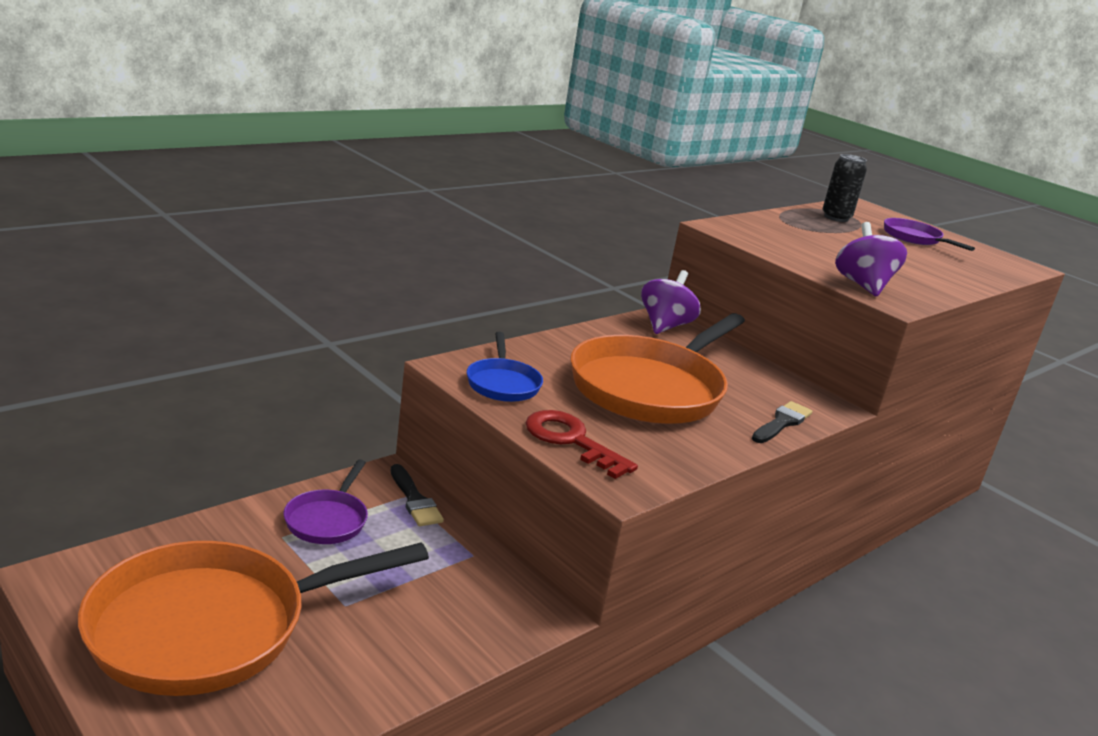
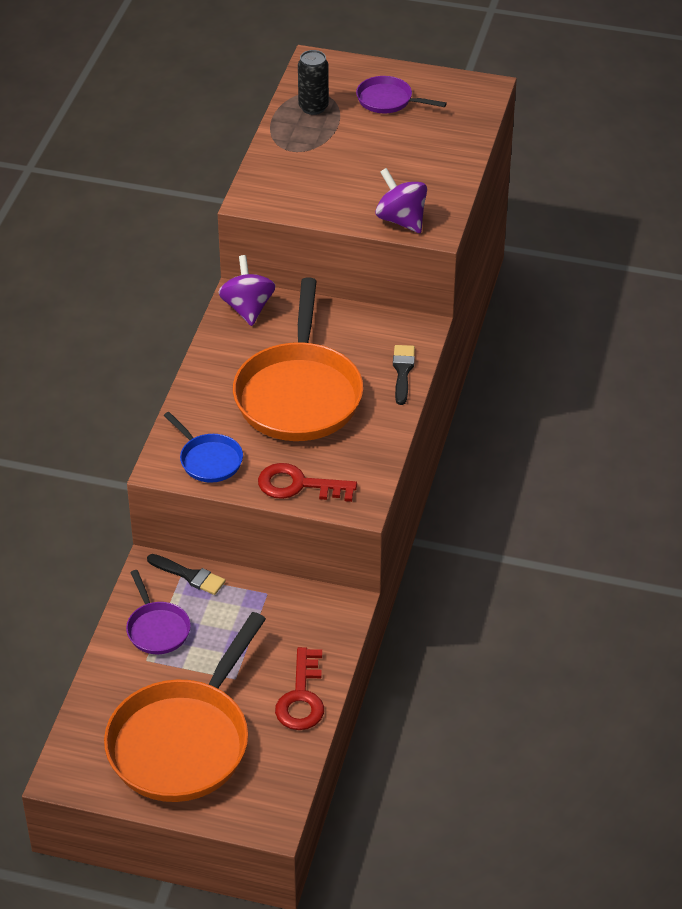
camera: 30 degrees left, 20 degrees up
none -> red key [275,647,324,730]

